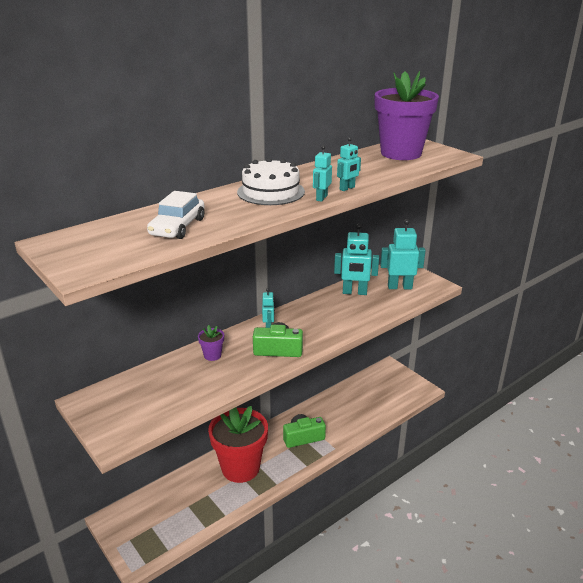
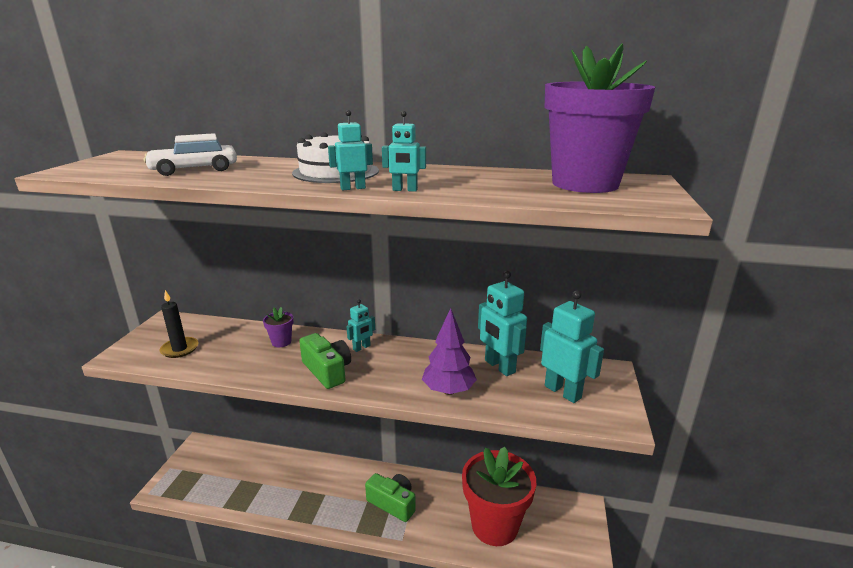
camera: 50 degrees right, 5 degrees down
red flower pot [208,406,268,483] -> red flower pot moved to [462,446,536,546]
none -> black candle [160,290,199,358]
none -> purple tree [422,308,477,395]

